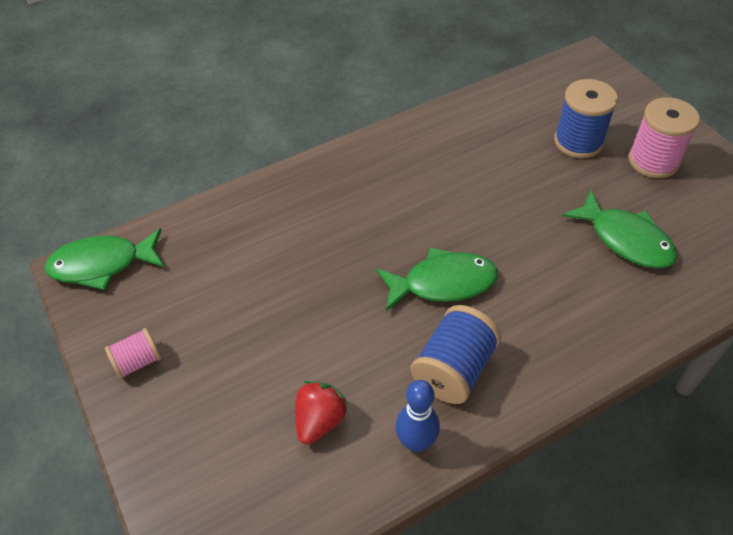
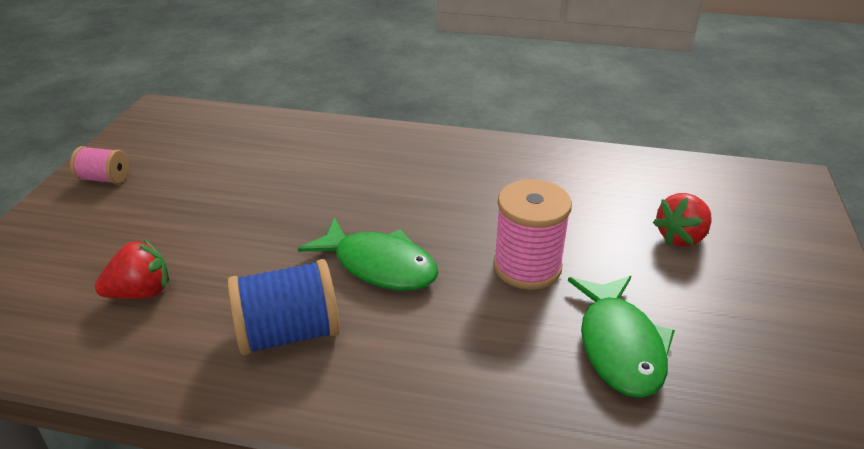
camera: 40 degrees right, 15 degrees down
green fish [44,228,164,290] -> none
blue bowling pin [395,380,440,452] -> none
blue spool [554,79,618,158] -> red strawberry [653,193,712,247]
pink spool [629,97,700,178] -> pink spool moved to [493,179,572,290]

